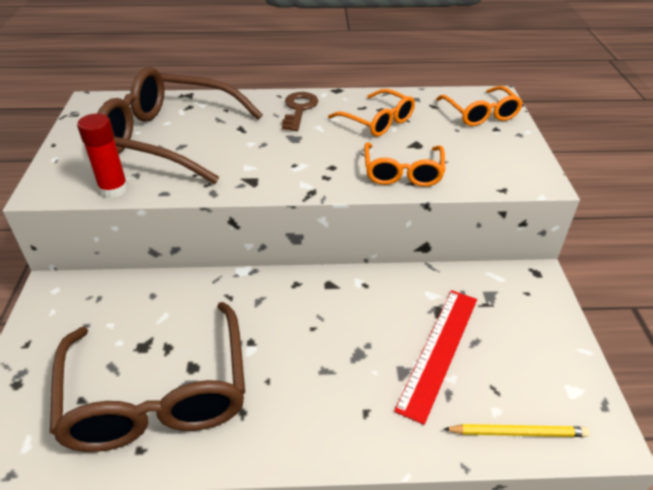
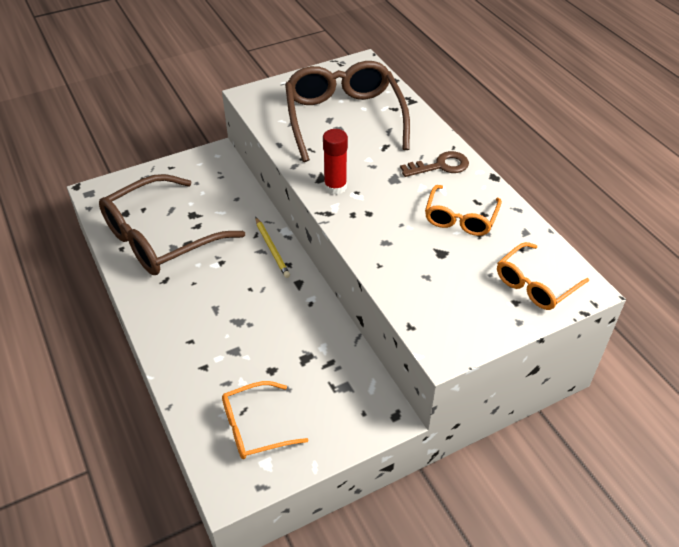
camera: 65 degrees right, 5 degrees up
red glue stick [77,113,128,198] -> red glue stick moved to [323,129,348,195]
orange glasses [364,142,445,187] -> orange glasses moved to [222,381,308,459]
red ruler [394,290,477,425] -> none
yellow pencil [444,424,589,437] -> yellow pencil moved to [255,217,290,278]

